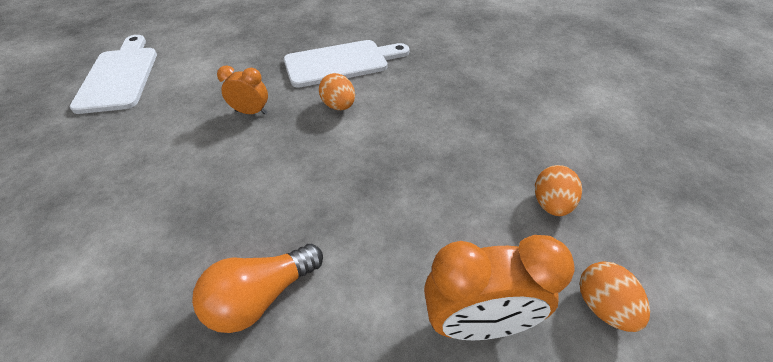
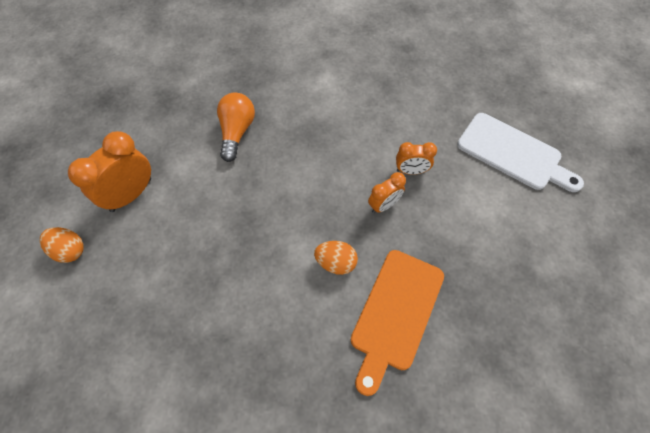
camera: 135 degrees right, 15 degrees up
white cutting board [284,40,409,88] -> orange cutting board [351,250,444,396]
orange egg [535,165,582,216] -> none
none -> orange clock [396,142,437,175]

